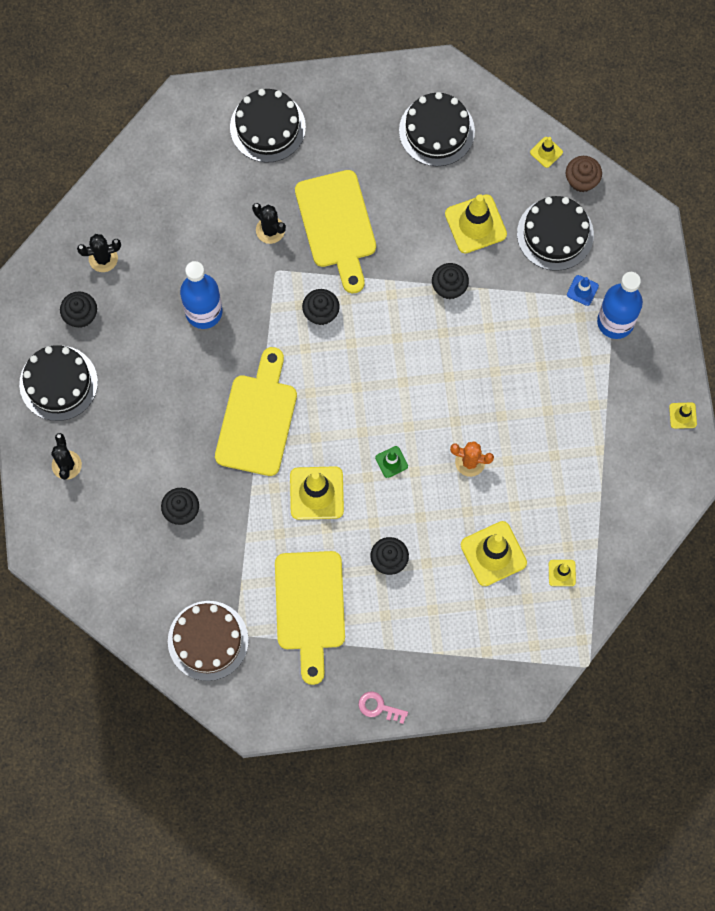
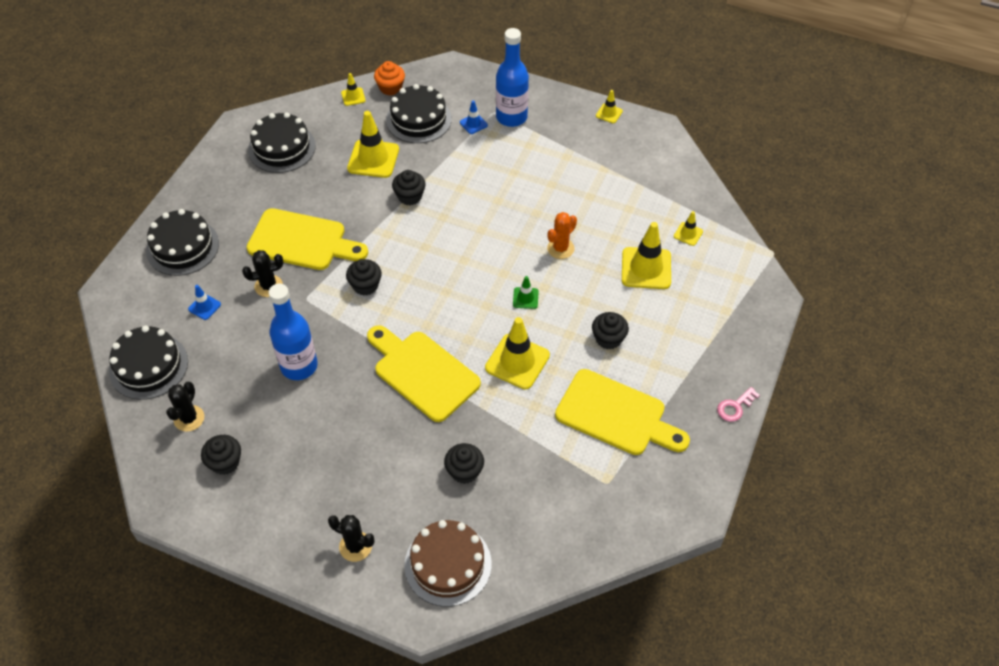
camera: 60 degrees left, 20 degrees down
black cake [19,345,98,421] -> black cake moved to [109,326,188,400]
brown cake [168,601,249,681] -> brown cake moved to [404,520,492,607]
brown cupcake [566,156,602,192] -> orange cupcake [374,61,405,95]
none -> blue traffic cone [188,285,221,320]

